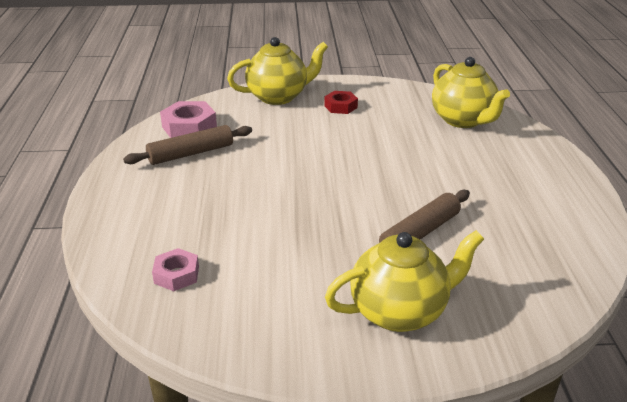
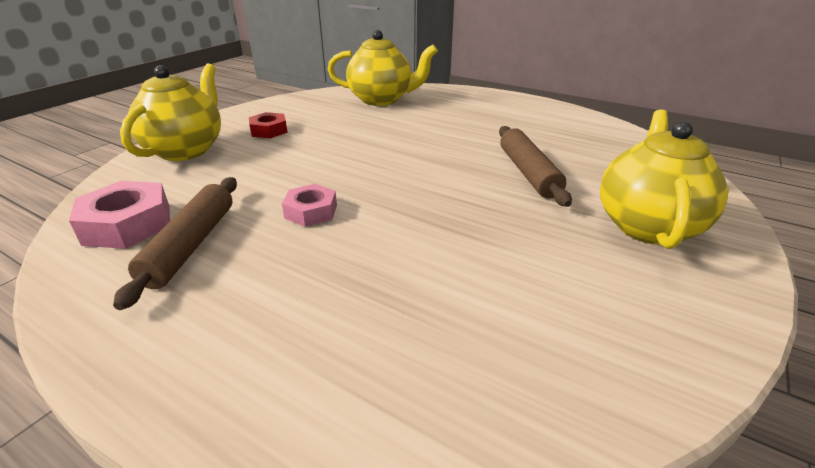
camera: 55 degrees left, 0 degrees up
pink nut [152,248,199,291] -> pink nut moved to [282,184,337,227]

